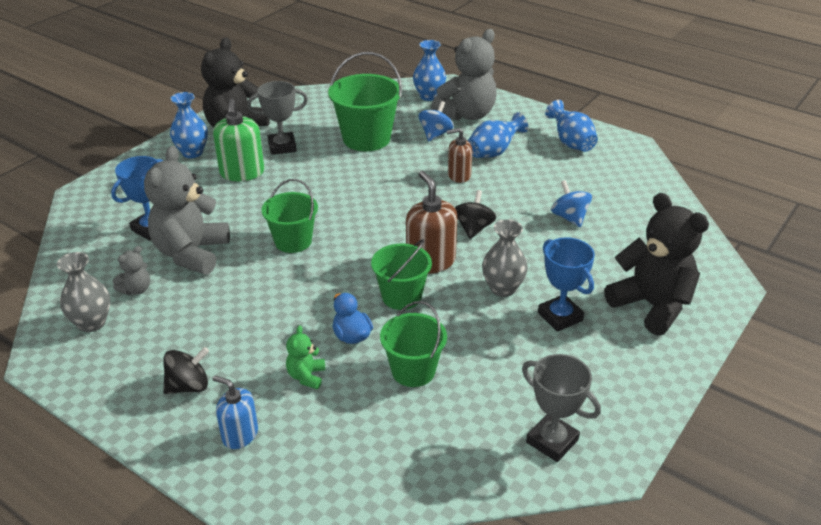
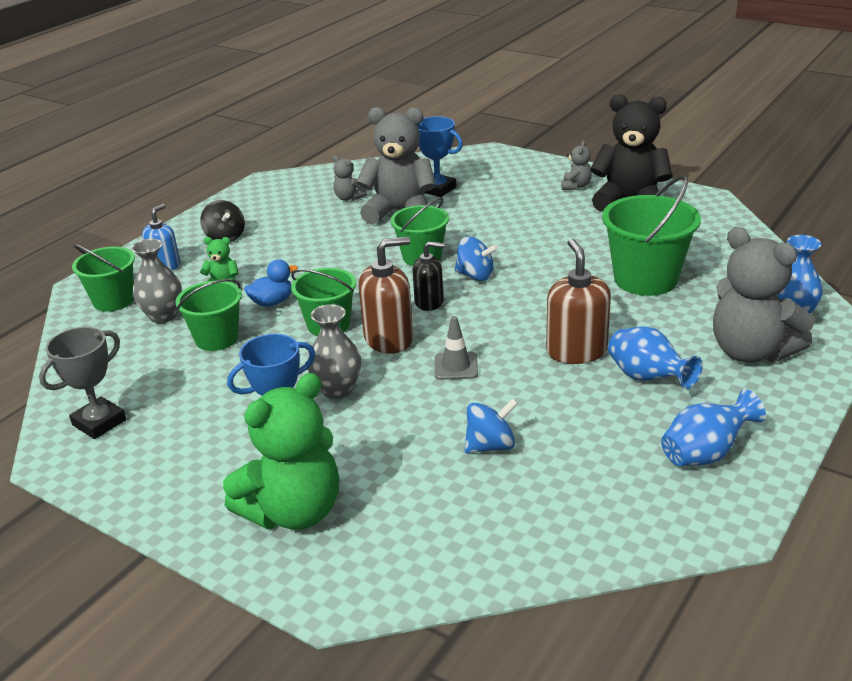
camera: 90 degrees right, 5 degrees down
grey vase [57,252,111,332] -> grey vase moved to [131,239,182,323]
blue vase [170,92,208,158] -> grey teddy bear [561,140,592,190]
green soap dispenser [213,99,264,181] -> none
grey trophy [247,81,308,155] -> none
blue spinning top [419,101,454,141] -> blue spinning top moved to [455,237,498,281]
brown soap dispenser [447,128,472,183] -> brown soap dispenser [546,239,611,364], size x1.55
black spinning top [455,190,496,239] -> grey traffic cone [435,316,478,380]
black teddy bear [604,193,709,335] -> green teddy bear [223,373,339,530]
none -> green bucket [72,244,135,312]
none -> black soap dispenser [412,242,444,311]

